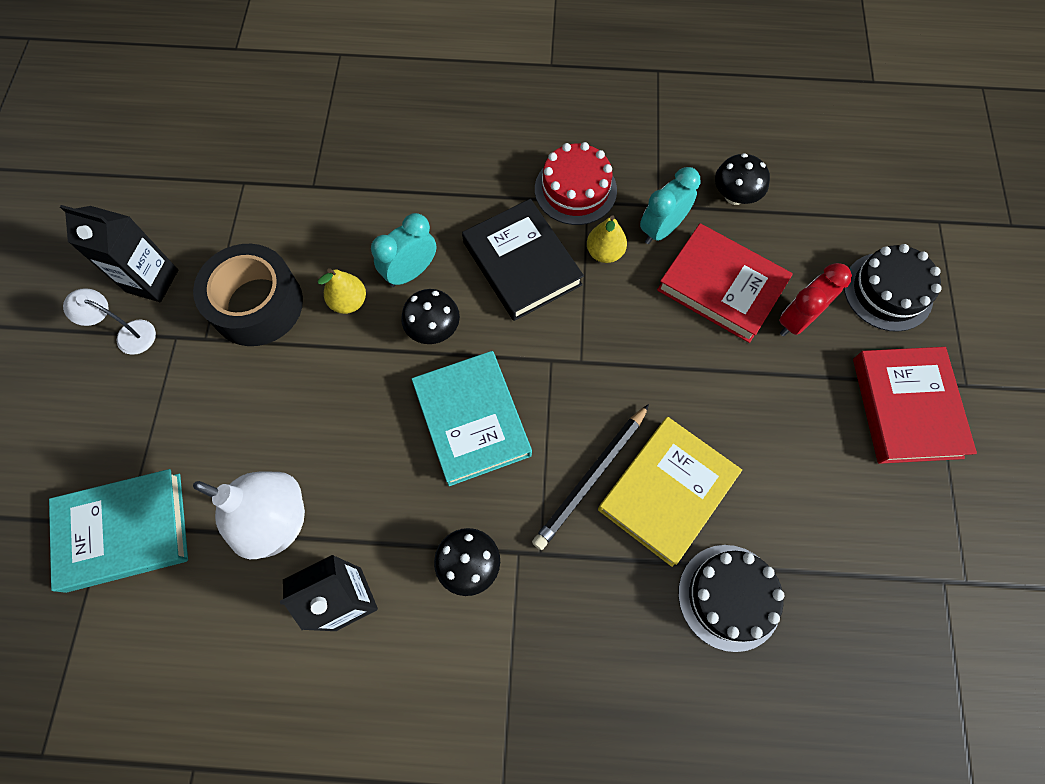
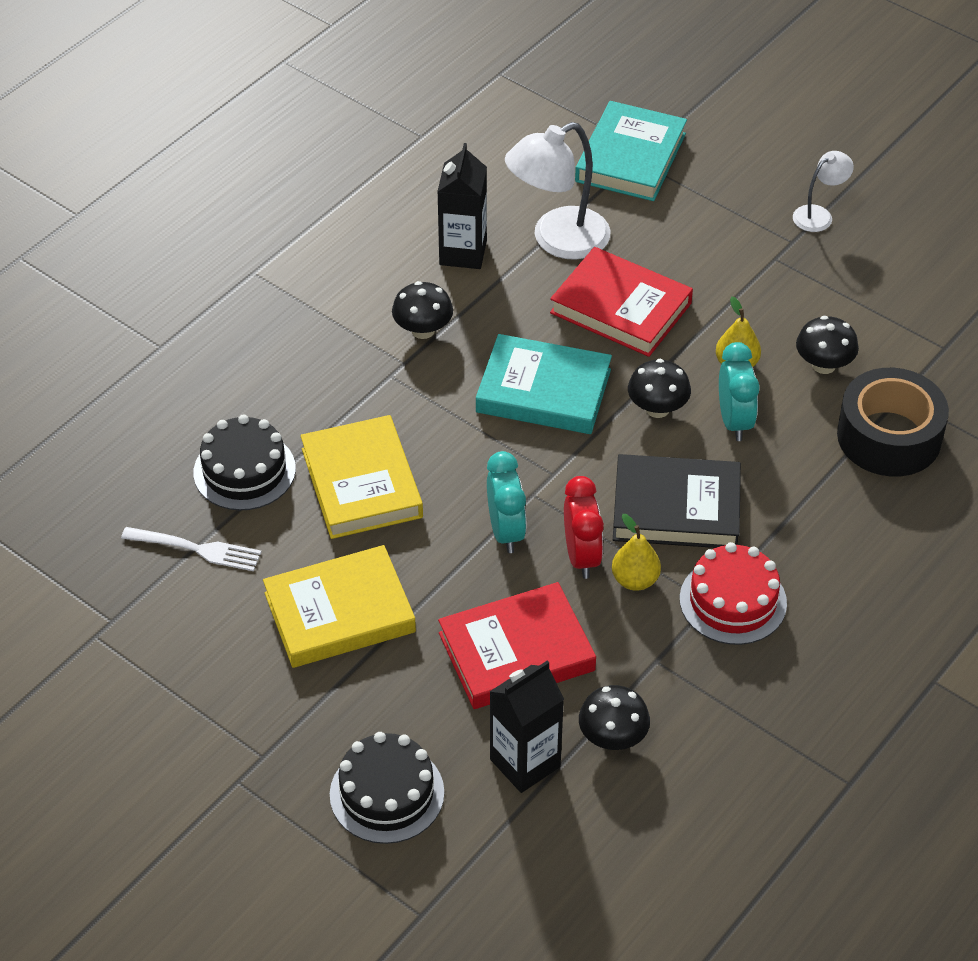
camera: 125 degrees right, 20 degrees down
black carton [60,205,178,302] -> black carton moved to [490,661,564,793]
black tape [193,244,303,346] -> black tape moved to [837,368,949,477]
black pencil [532,404,649,550] -> none
turquoise clock [640,167,700,244] -> turquoise clock moved to [487,451,526,553]
red clock [779,263,852,336] -> red clock moved to [564,476,604,579]
red book [853,347,977,464] -> red book moved to [550,247,693,357]
none -> white fork [121,527,262,571]
none -> yellow book [263,545,416,668]
none -> black mushroom [796,316,859,374]

